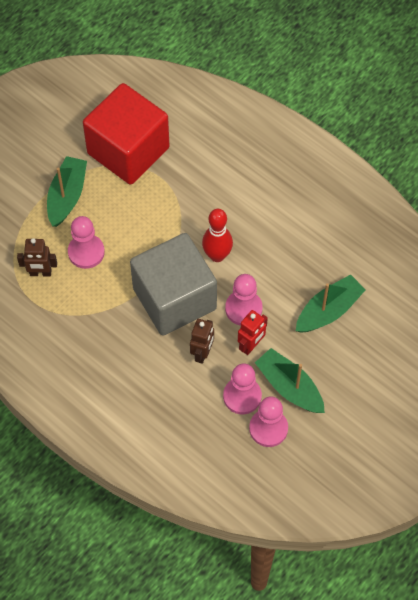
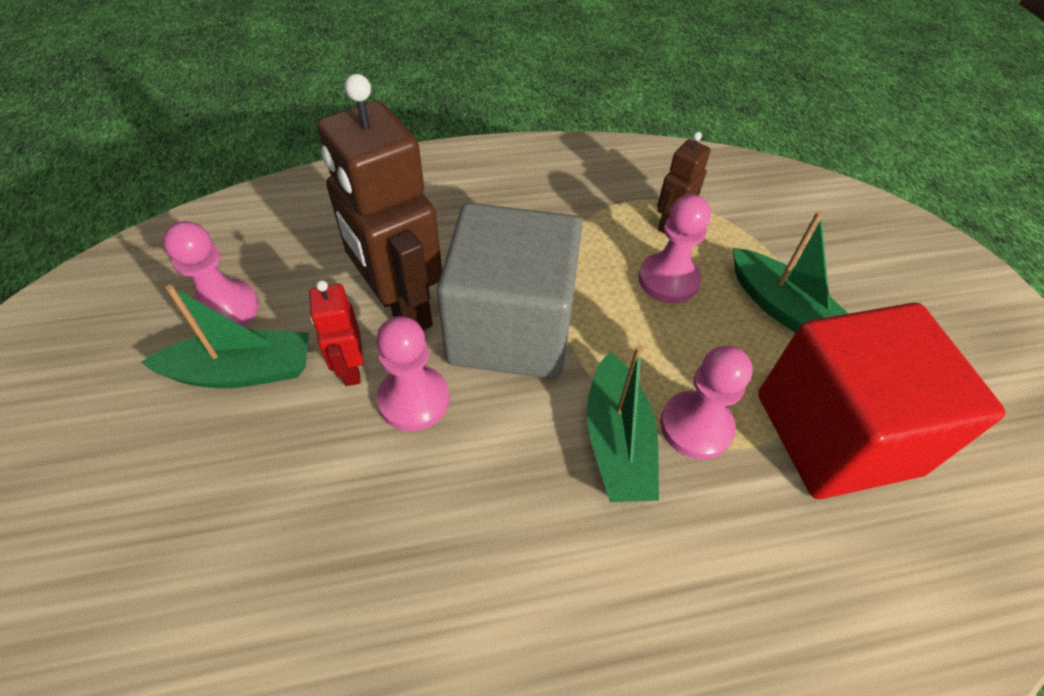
camera: 125 degrees right, 10 degrees down
brown robot [190,319,214,364] -> brown robot [317,74,442,331], size x2.05
red bowling pin [202,209,233,262] -> none
pink pawn [223,364,262,414] -> pink pawn moved to [660,346,752,459]
green boat [296,274,366,333] -> green boat moved to [587,345,659,502]

